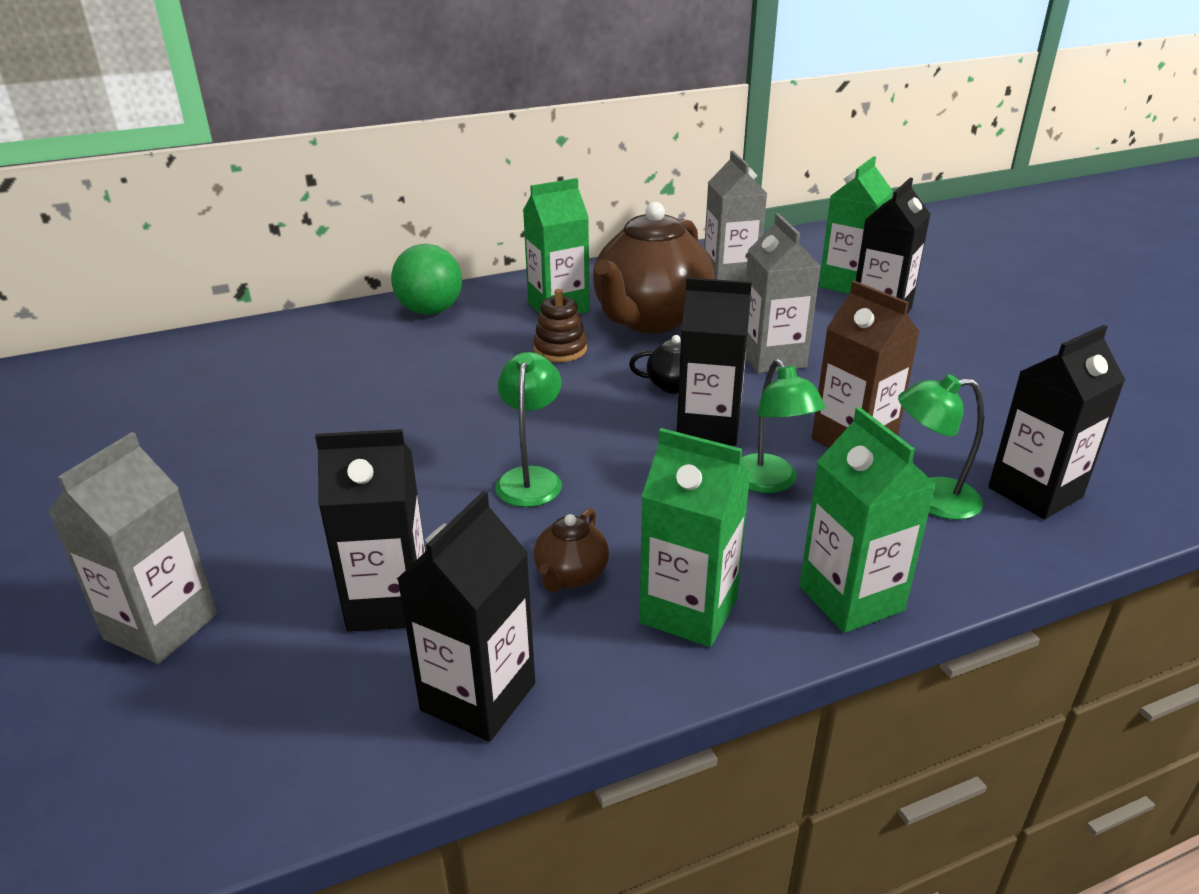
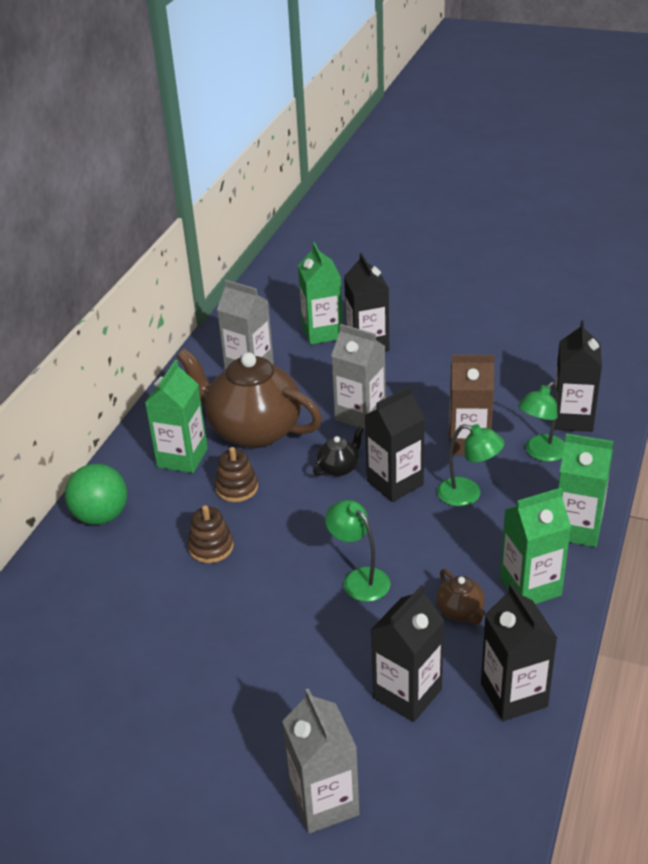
camera: 45 degrees left, 5 degrees up
brown teapot [593,202,714,333] -> brown teapot turned 135 degrees clockwise [176,348,322,448]
none -> brown stacking toy [188,505,234,563]

